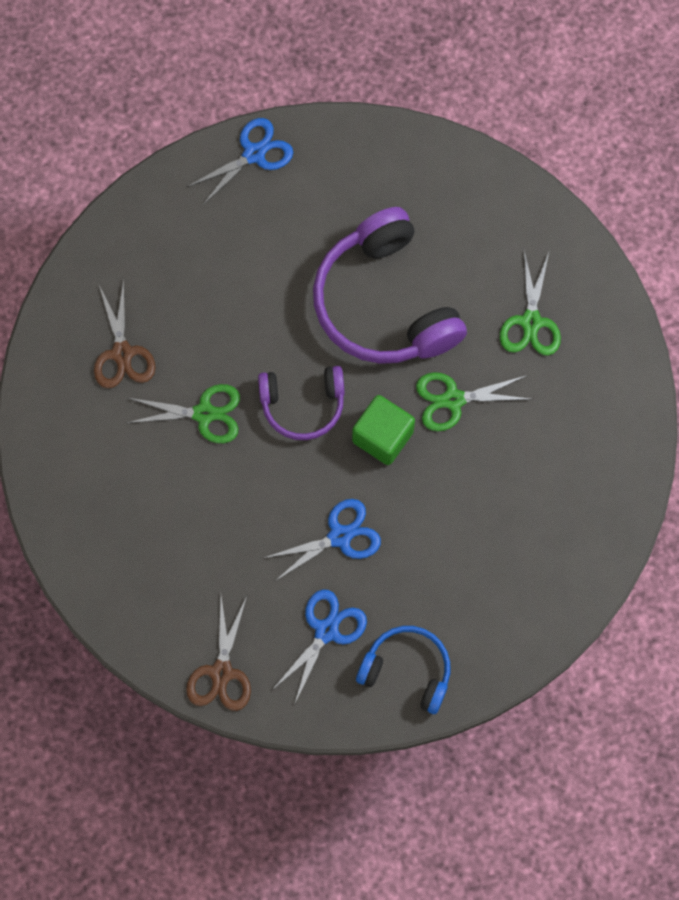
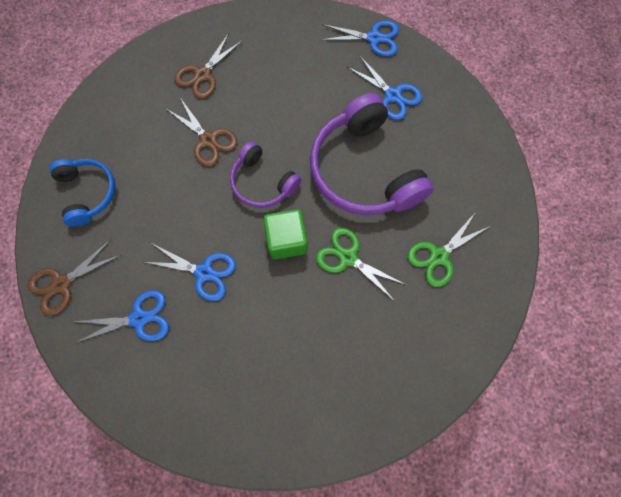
camera: 45 degrees right, 0 degrees up
green scissors [127,384,240,443] -> brown scissors [165,99,237,166]
purple headphones [313,207,467,364] -> purple headphones turned 45 degrees counterclockwise [310,93,434,215]
blue headphones [356,626,450,714] -> blue headphones moved to [49,159,115,227]
none -> blue scissors [347,55,422,120]

